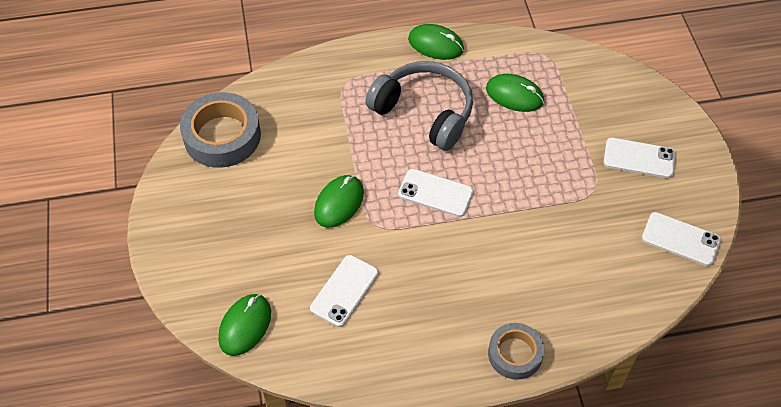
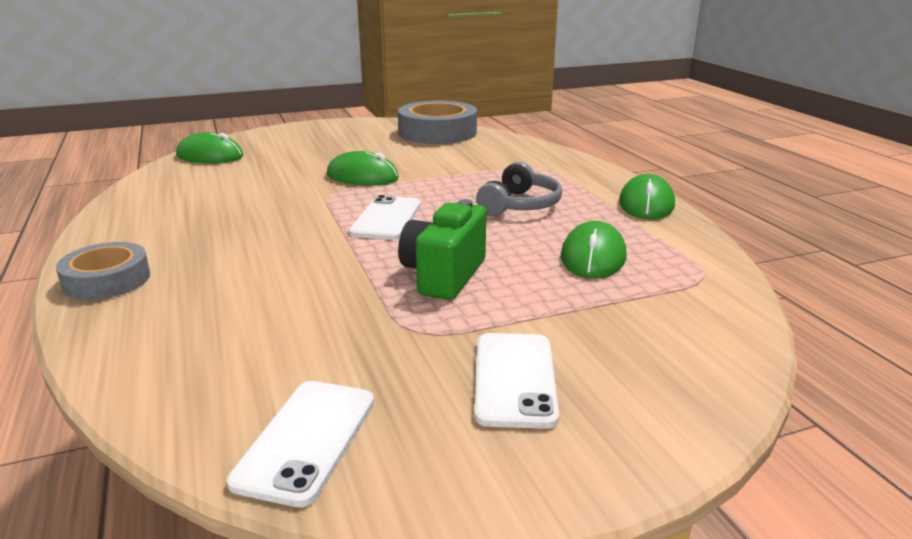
camera: 80 degrees right, 30 degrees down
white phone [310,255,378,327] -> none
grey headphones [365,61,473,151] -> grey headphones [476,162,562,216], size x0.62
none -> green camera [398,199,486,300]

